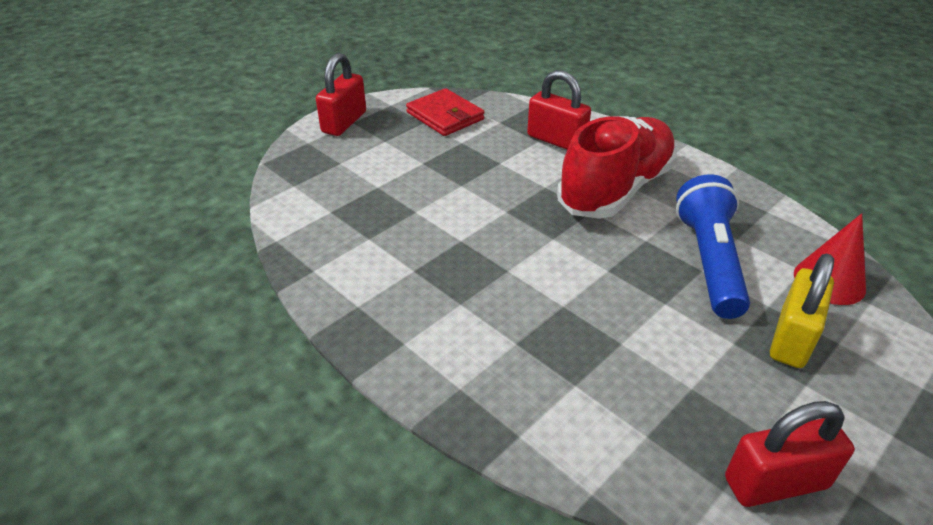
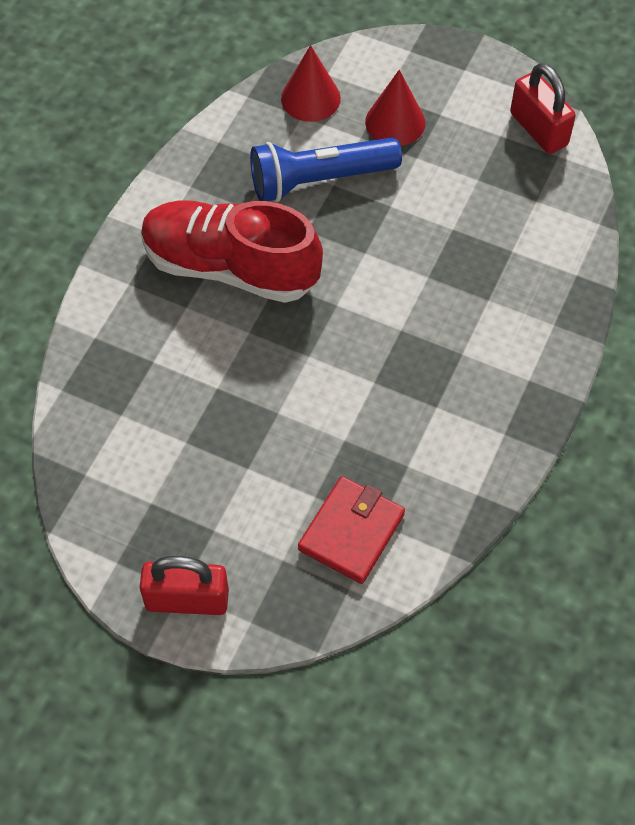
camera: 110 degrees left, 20 degrees up
red wallet [406,88,485,136] -> red wallet moved to [298,476,405,584]
red padlock [527,70,591,149] -> none
yellow padlock [770,254,834,368] -> red cone [365,70,425,146]

